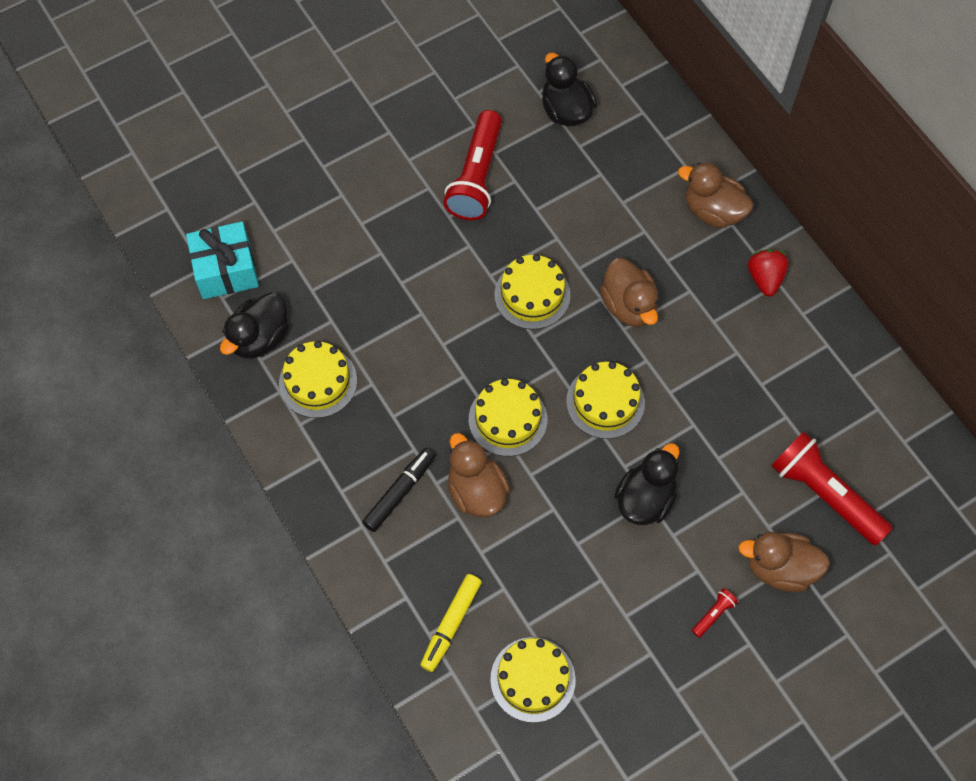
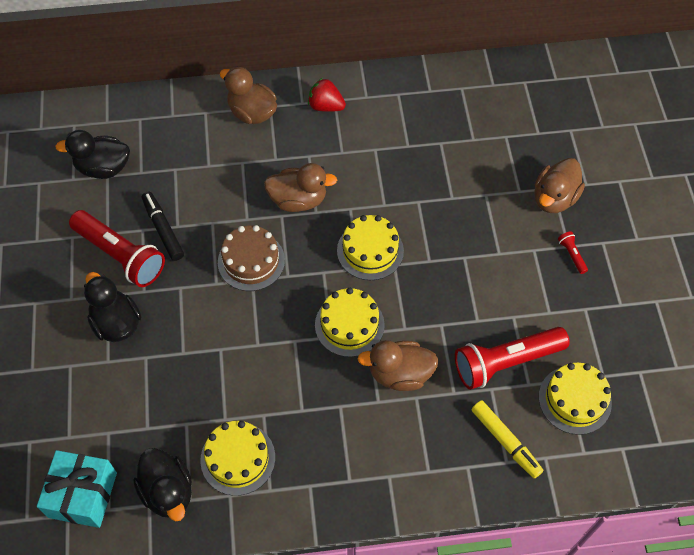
camera: 65 degrees left, 5 degrees down
black marker [362,448,436,532] -> black marker moved to [142,192,184,261]
yellow cake [494,254,571,329] -> brown cake [218,225,285,291]
black duck [615,443,680,525] -> black duck moved to [84,272,141,342]
brown duck [678,162,754,228] -> brown duck turned 75 degrees clockwise [220,66,277,124]
red flashlight [771,432,892,546] -> red flashlight moved to [455,327,570,390]

